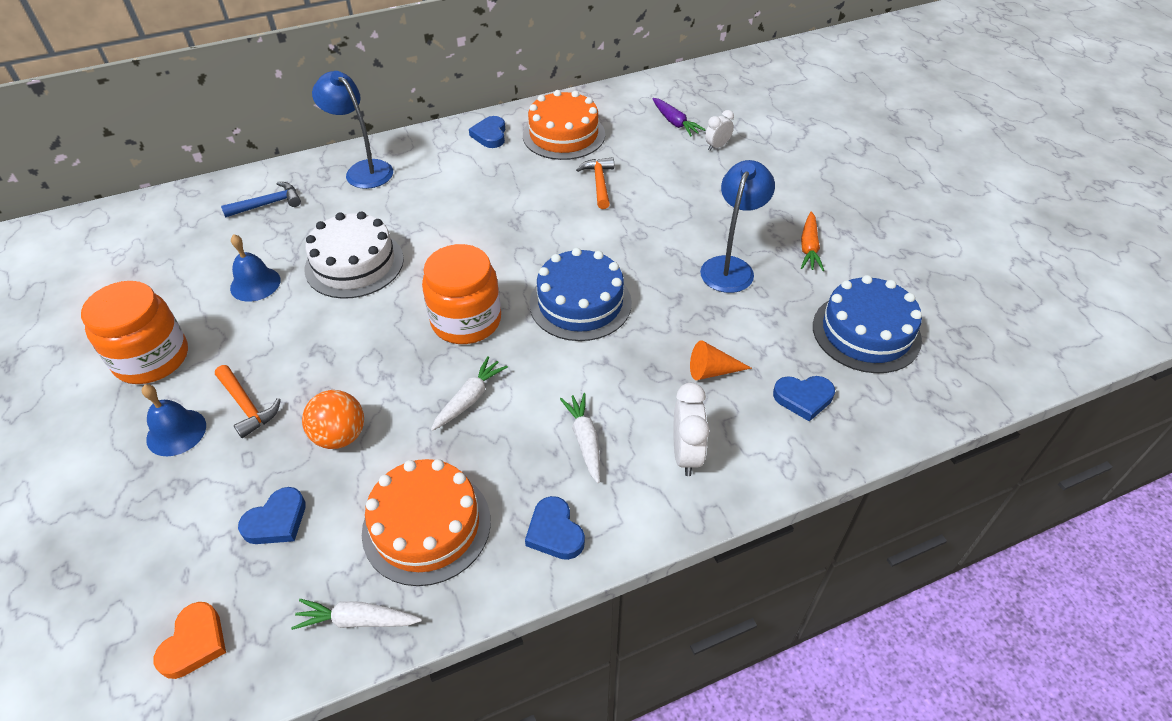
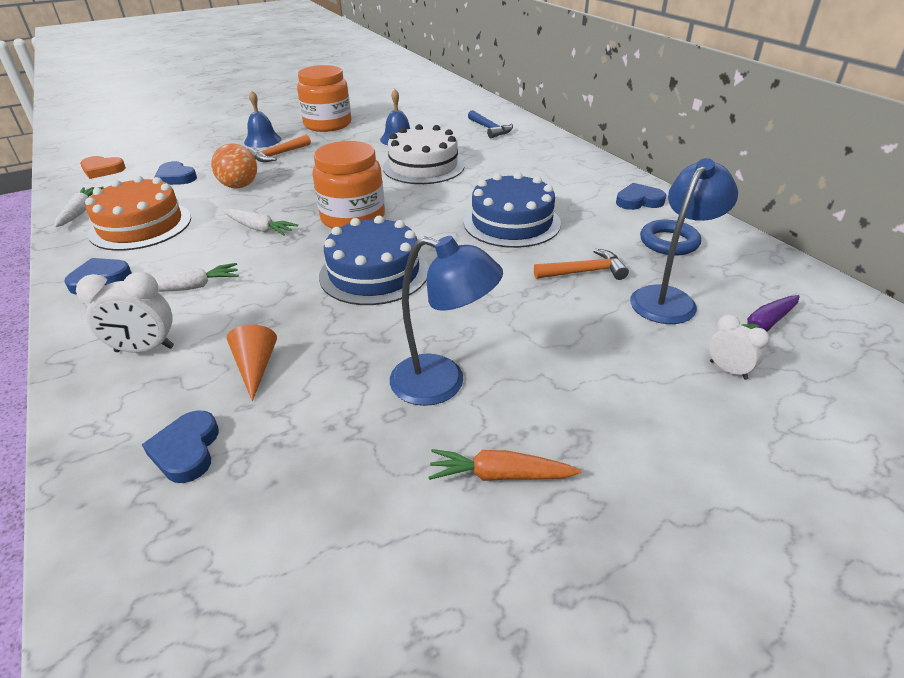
camera: 85 degrees right, 10 degrees down
blue lamp [312,71,393,189] -> blue lamp moved to [630,158,738,324]
orange cake [523,90,605,160] -> blue ring [640,220,701,255]
blue cake [813,275,922,373] -> blue cake moved to [464,172,561,248]

